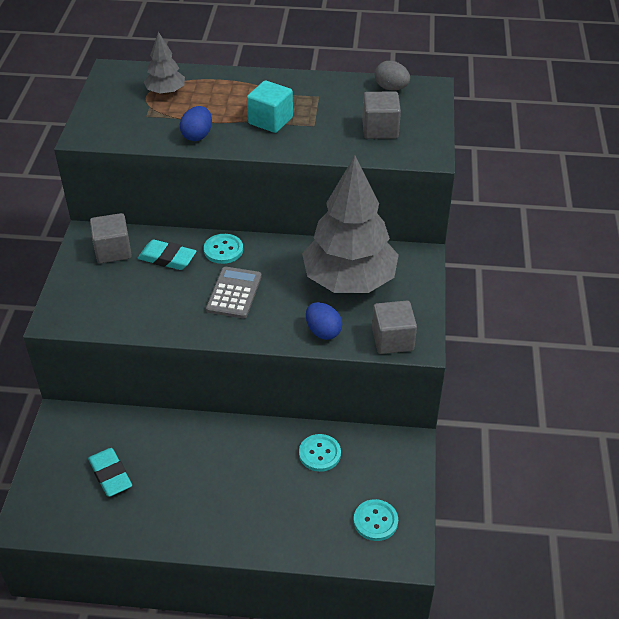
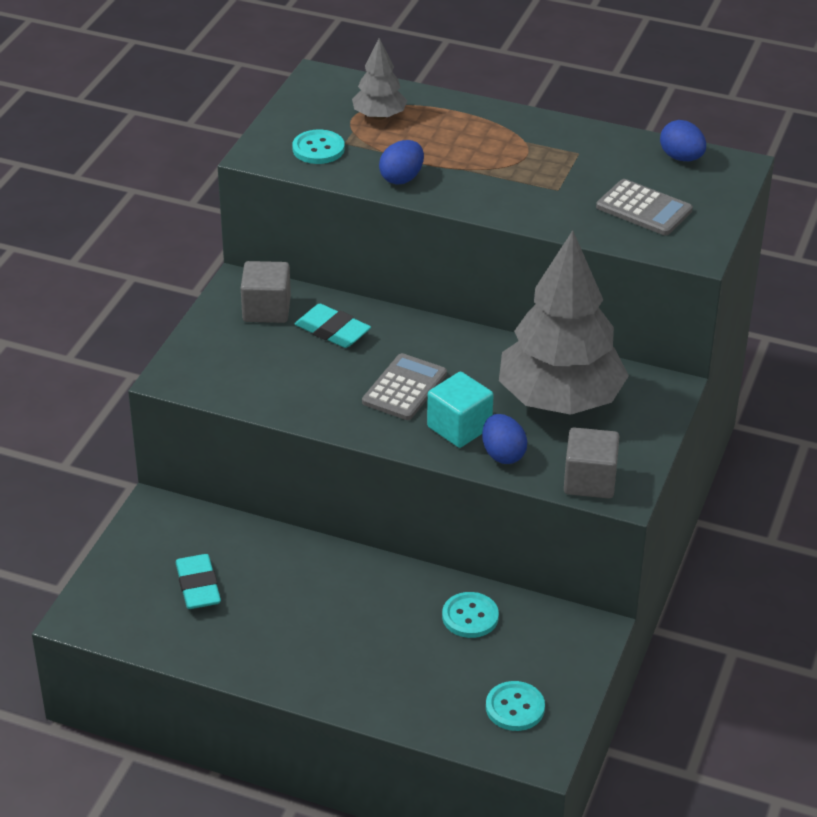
camera: 15 degrees right, 5 degrees down
turquoise button [204,234,243,264] -> turquoise button moved to [292,130,345,164]
turquoise cube [247,80,293,133] -> turquoise cube moved to [427,372,494,448]
grey cube [362,92,401,139] -> grey calculator [596,179,693,235]
grey egg [375,61,410,90] -> blue egg [660,120,706,161]

